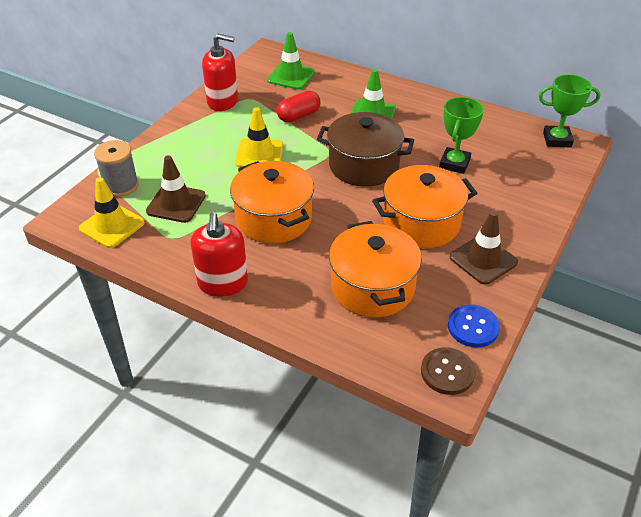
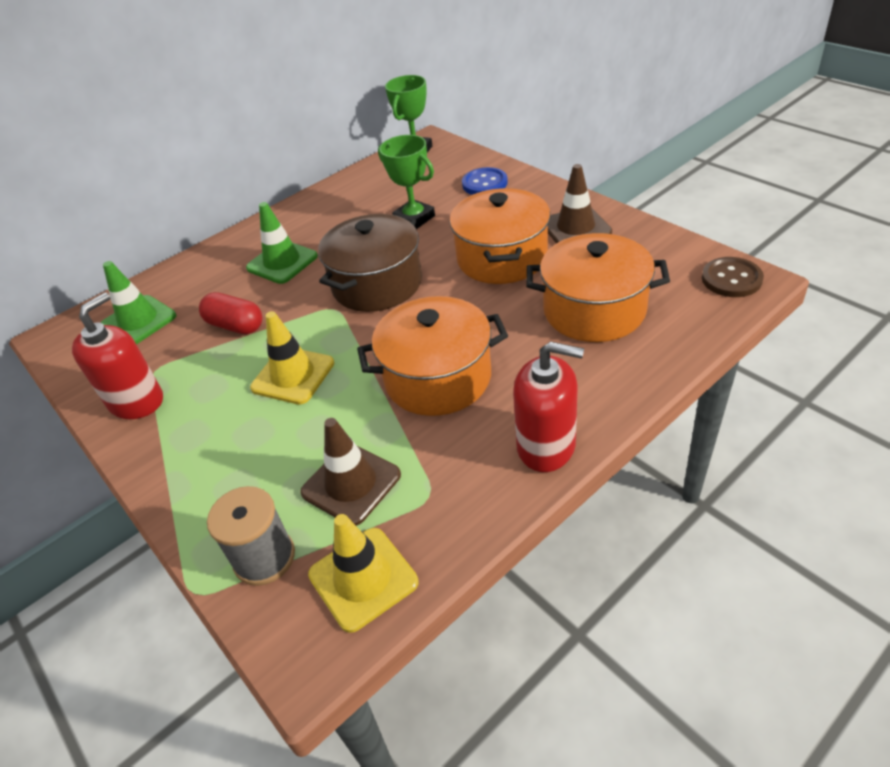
camera: 65 degrees left, 0 degrees up
red capsule [277,91,321,122] -> red capsule turned 45 degrees counterclockwise [199,292,262,334]
blue button [448,304,500,348] -> blue button moved to [462,167,508,195]

